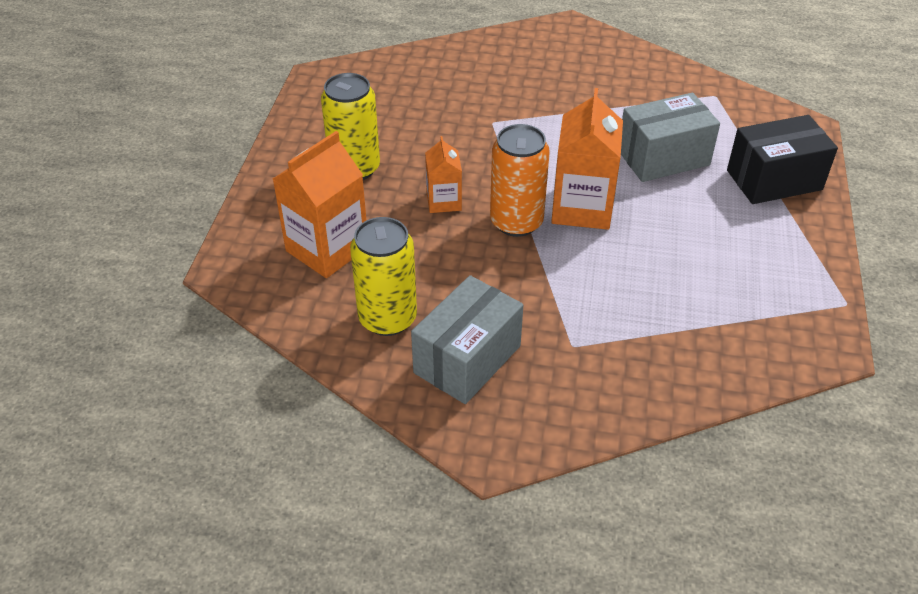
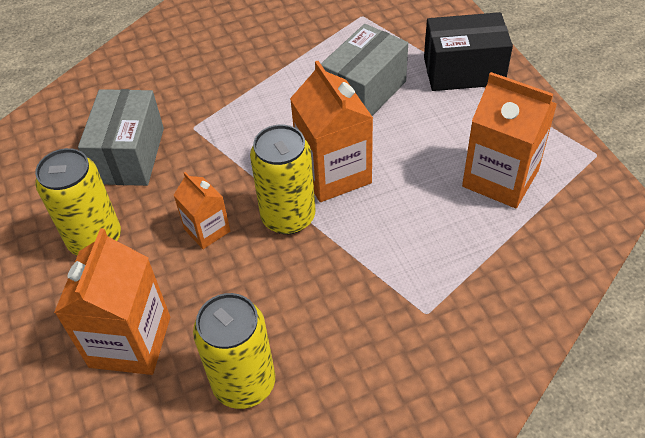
camera: 30 degrees left, 5 degrees up
grey box [411,275,523,404] -> grey box moved to [78,89,164,186]
orange can [490,124,550,237] -> yellow can [250,125,316,234]
black box [727,115,838,204] -> black box turned 45 degrees clockwise [424,12,513,91]
none -> orange carton [462,72,557,208]

